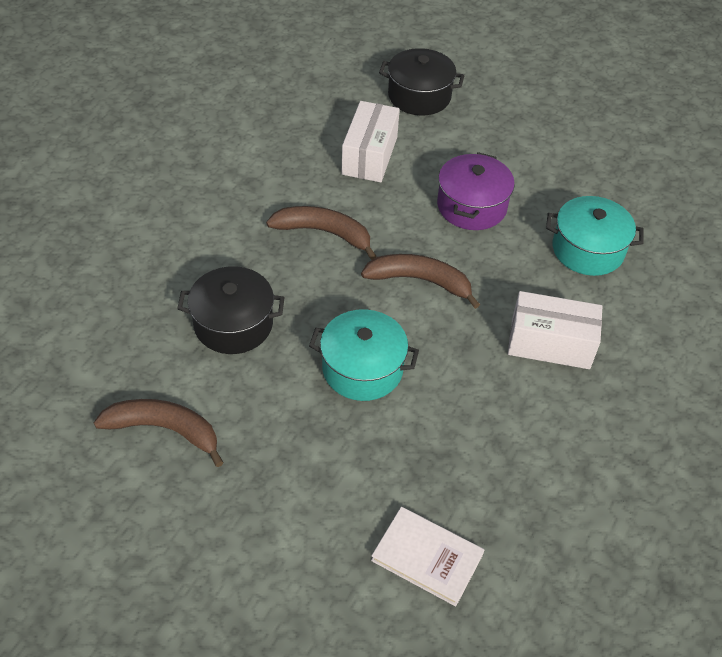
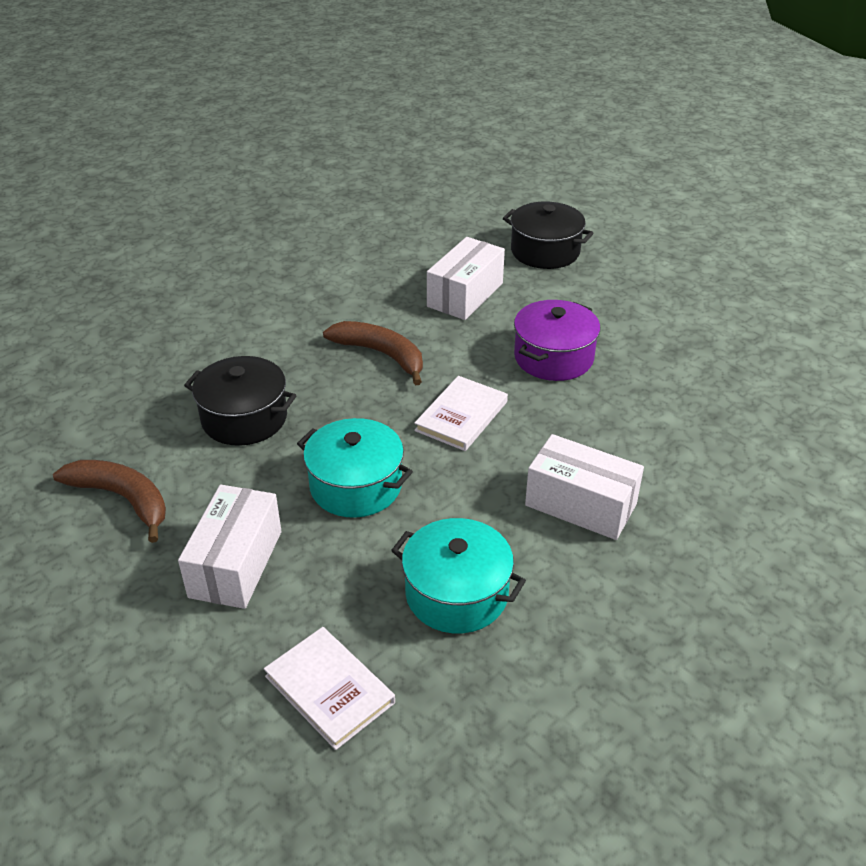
camera: 20 degrees right, 10 degrees down
brown banana [361,254,480,309] -> white book [414,376,508,451]
turquoise pot [546,196,644,276] -> turquoise pot moved to [391,518,526,633]
none -> white box [178,485,281,609]

